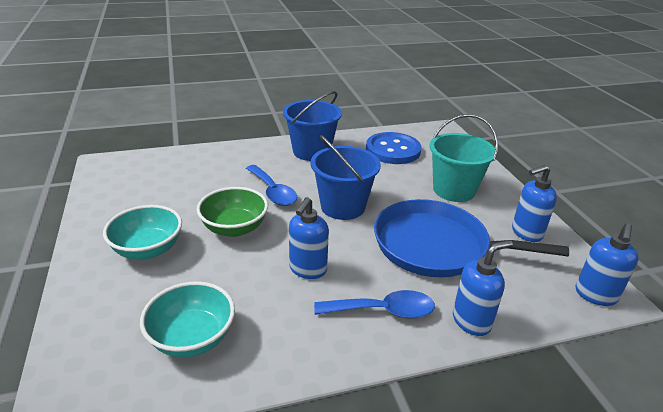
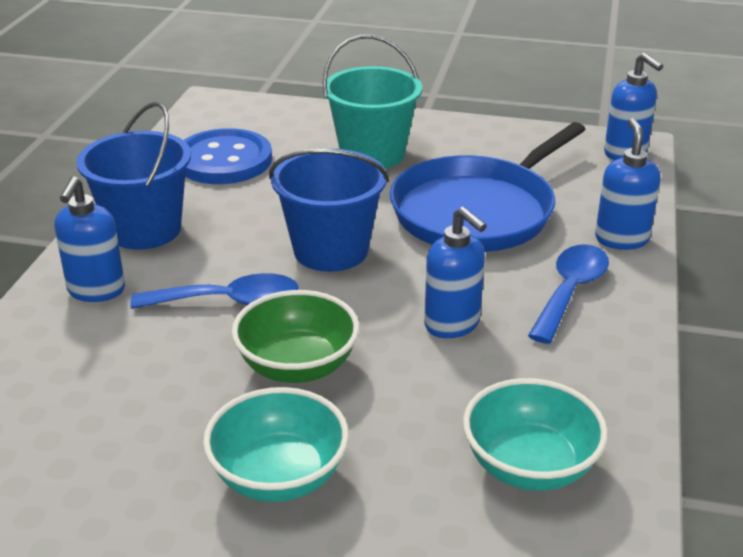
camera: 60 degrees left, 0 degrees up
blue soap dispenser [512,165,557,242] -> blue soap dispenser moved to [54,176,125,302]

